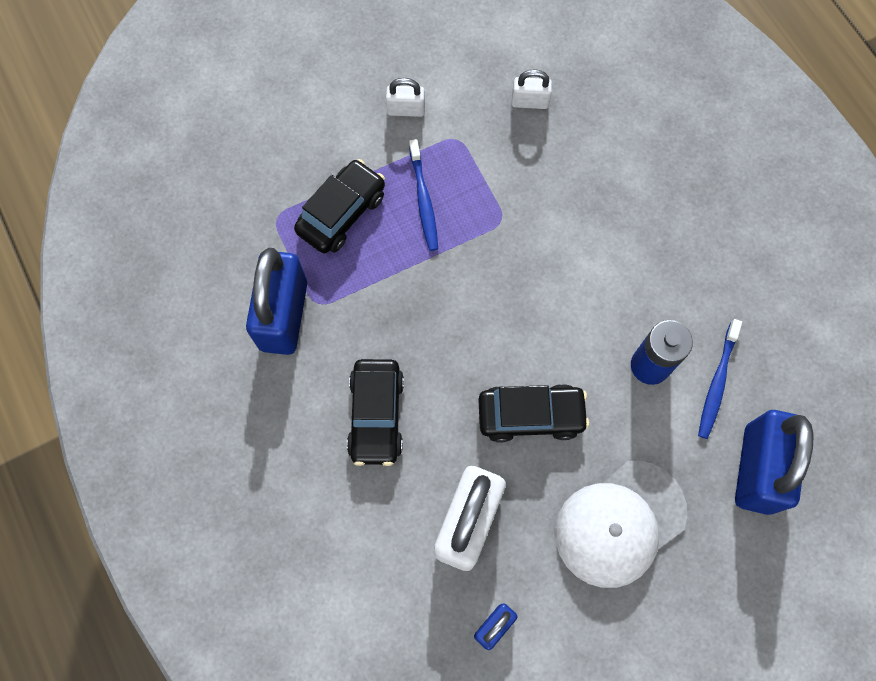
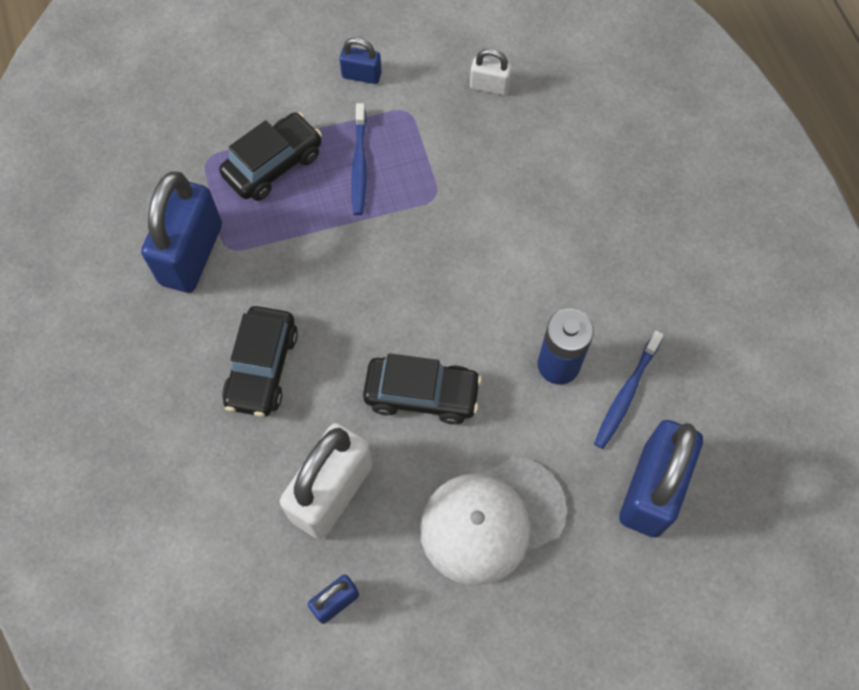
camera: 10 degrees right, 5 degrees down
white padlock [386,78,425,117] -> blue padlock [340,37,382,84]

